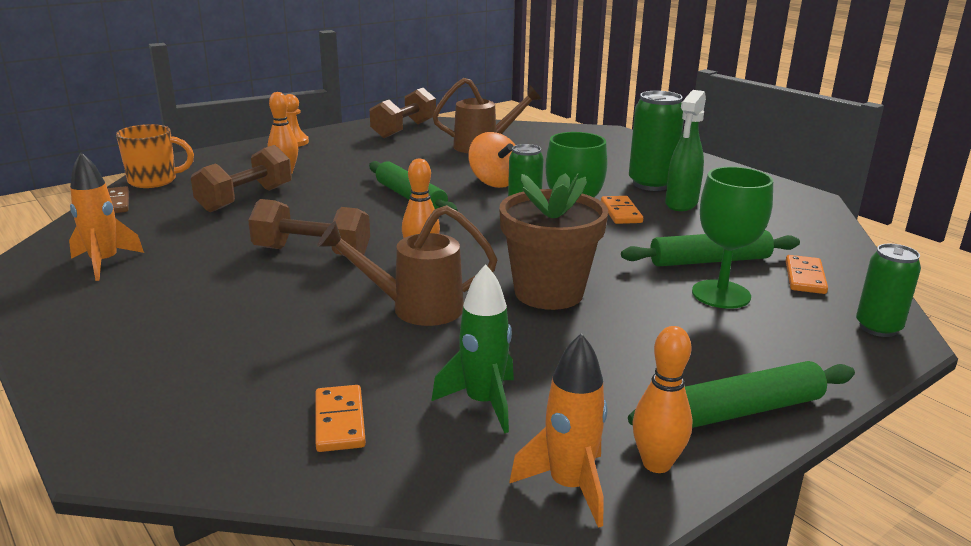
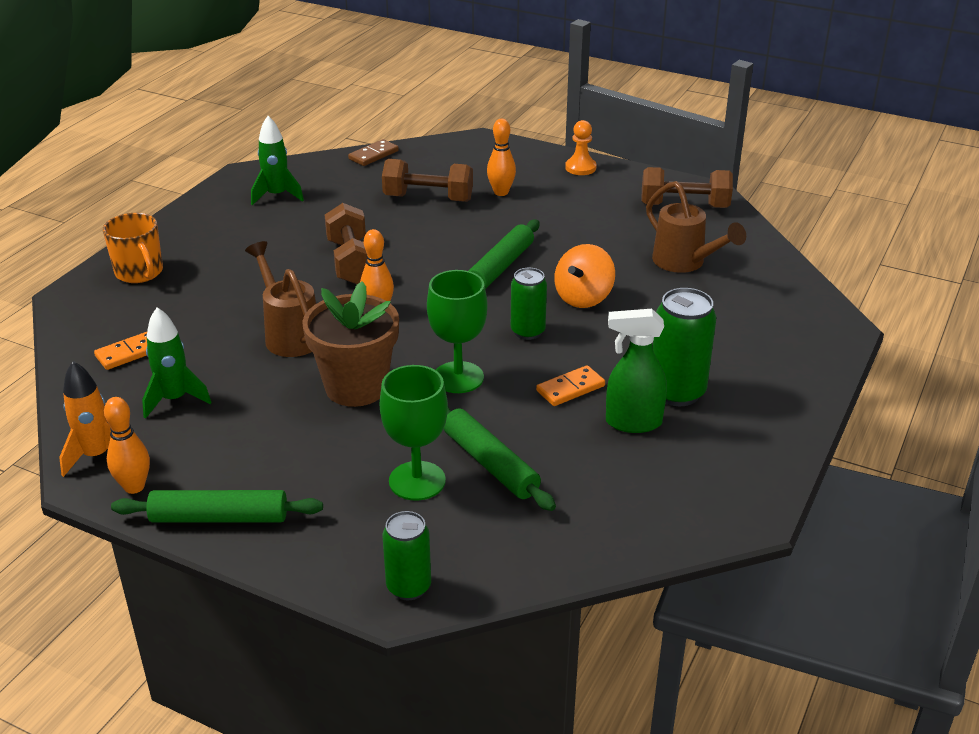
camera: 65 degrees right, 10 degrees up
orange rocket [69,152,144,281] -> green rocket [251,116,304,205]
orange mug [116,124,194,188] -> orange mug moved to [103,213,163,283]
green rolling pin [628,361,855,428] -> green rolling pin turned 45 degrees counterclockwise [111,490,323,523]
orange domino [786,255,828,294] -> none

